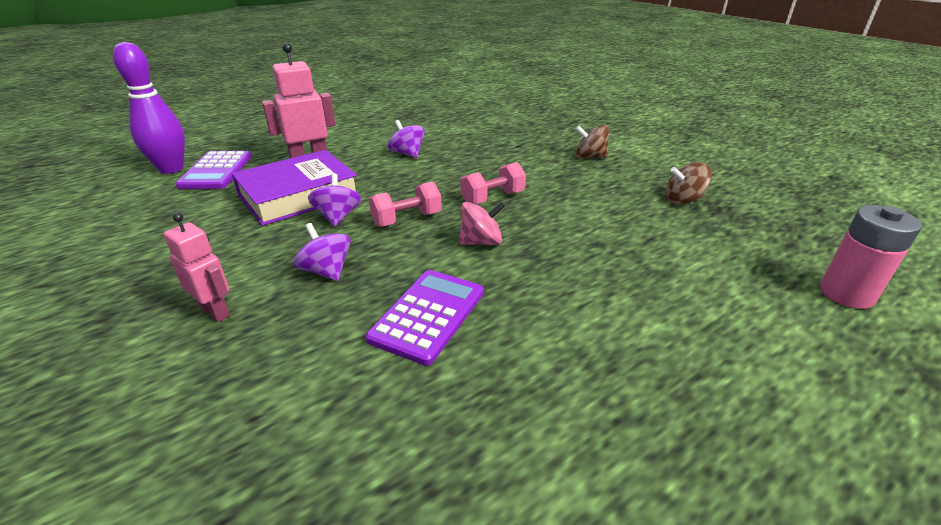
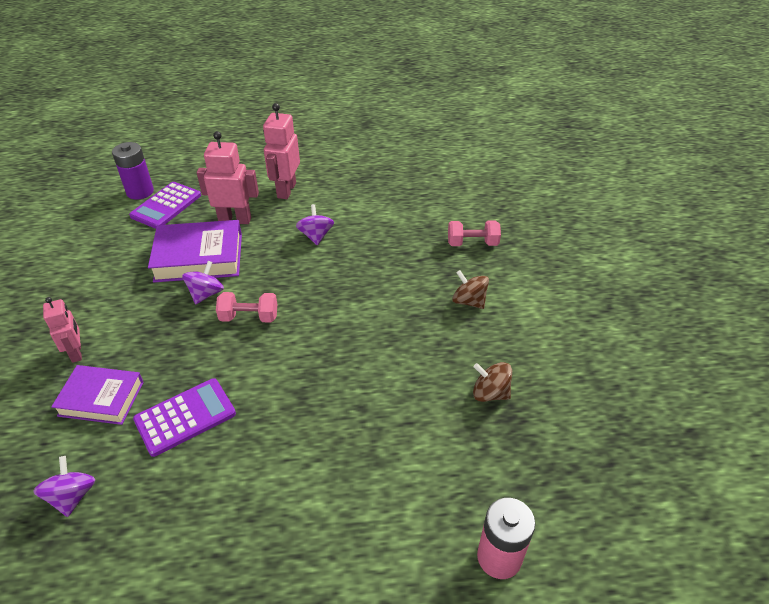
camera: 30 degrees right, 10 degrees up
purple bowling pin [113,42,185,174] -> purple battery [112,142,154,200]
purple spinning top [293,223,351,281] -> purple spinning top moved to [33,456,95,517]
pink spinning top [459,202,505,245] -> none
pink dumbbell [461,162,526,204] -> pink dumbbell moved to [448,220,501,246]
none -> purple book [51,365,144,425]
none -> pink robot [263,103,300,199]

